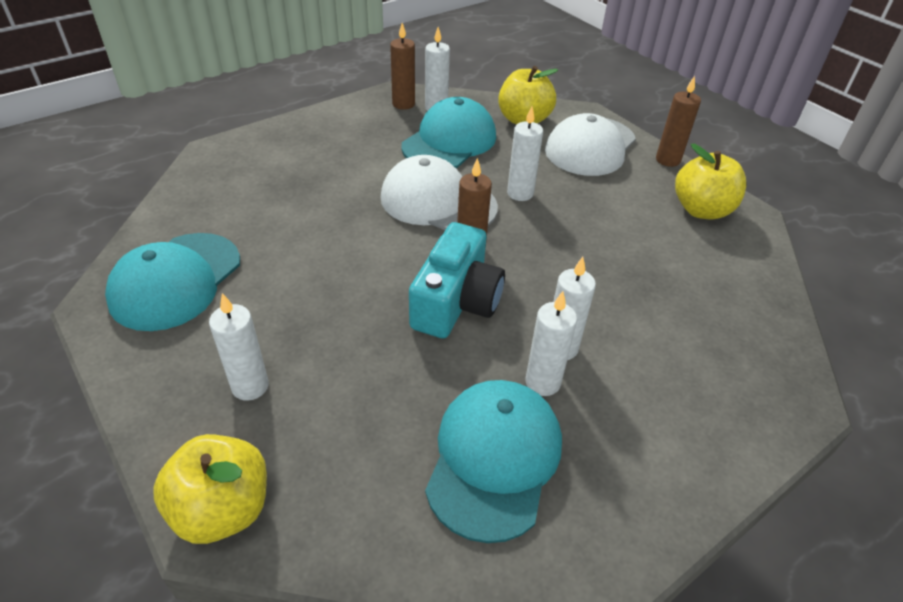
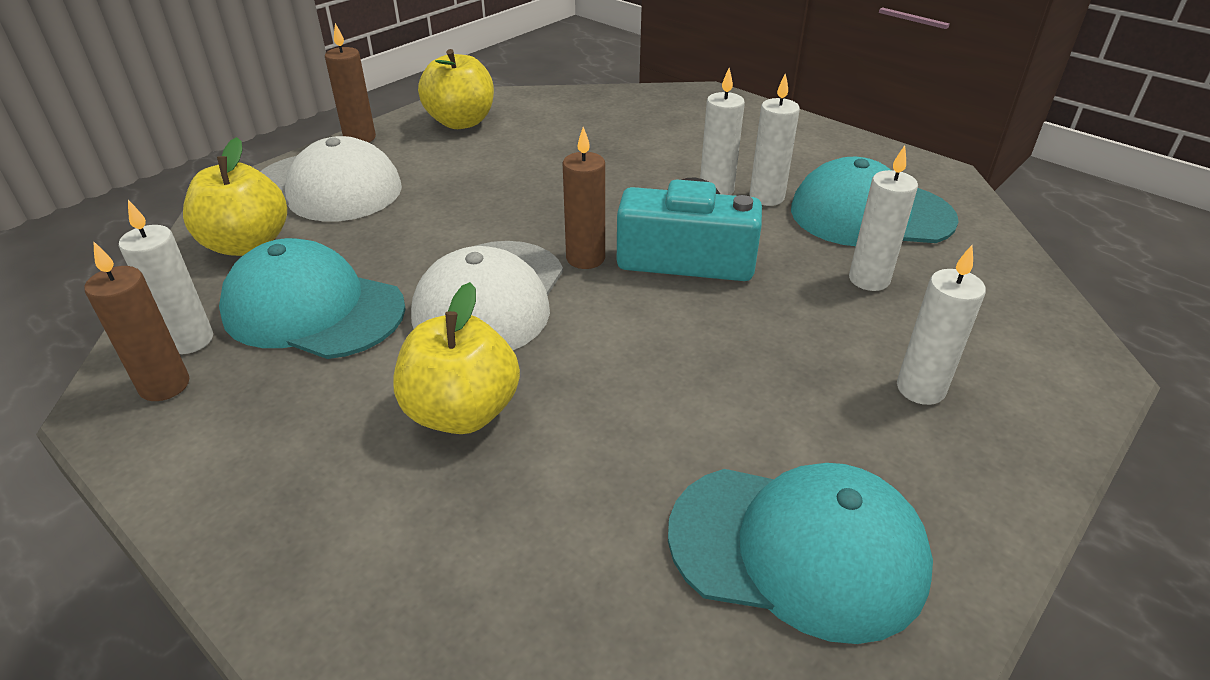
camera: 100 degrees left, 5 degrees down
yellow apple [153,434,267,544] -> yellow apple moved to [394,282,520,434]
white candle [507,107,543,201] -> white candle moved to [849,145,918,291]

